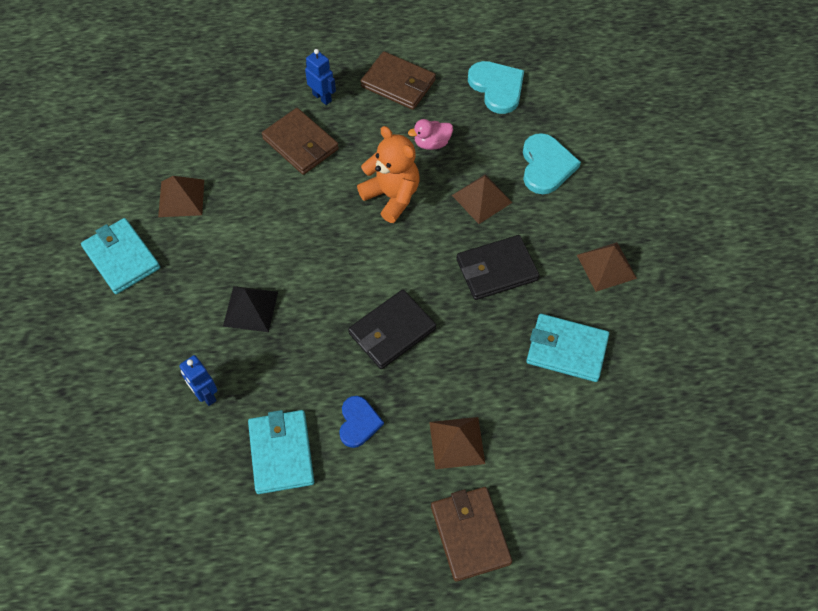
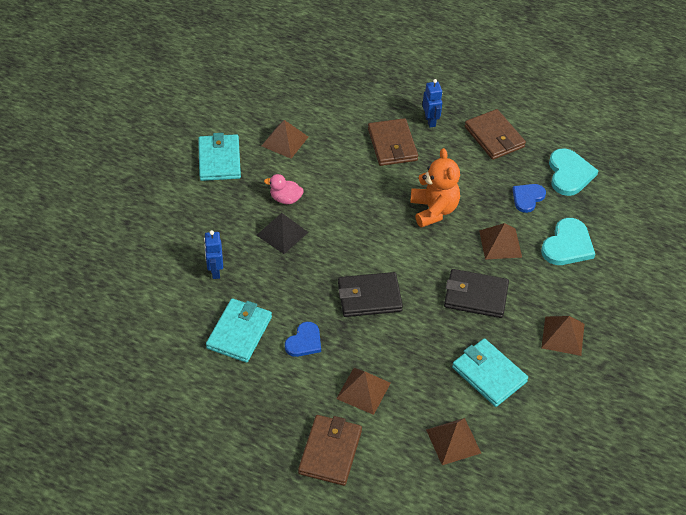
camera: 30 degrees right, 10 degrees down
pink duck [408,119,453,150] -> pink duck moved to [264,174,304,204]
none -> brown pyramid [426,418,481,465]
none -> blue heart [512,184,546,213]

